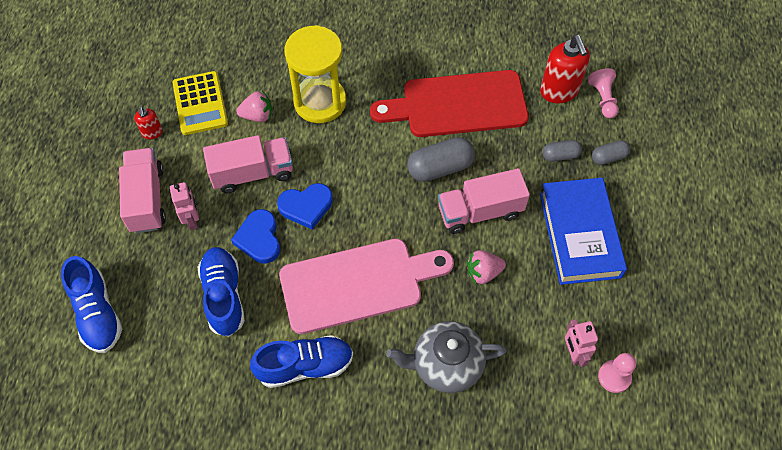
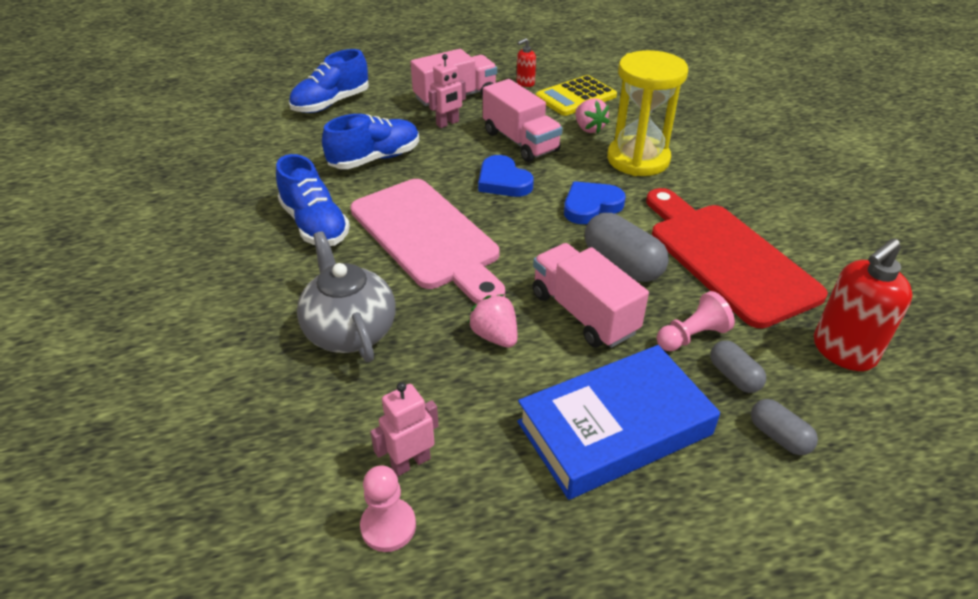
camera: 70 degrees right, 20 degrees down
blue heart [231,209,280,263] -> blue heart moved to [564,181,626,224]
pink pawn [588,68,619,118] -> pink pawn moved to [657,291,735,351]

